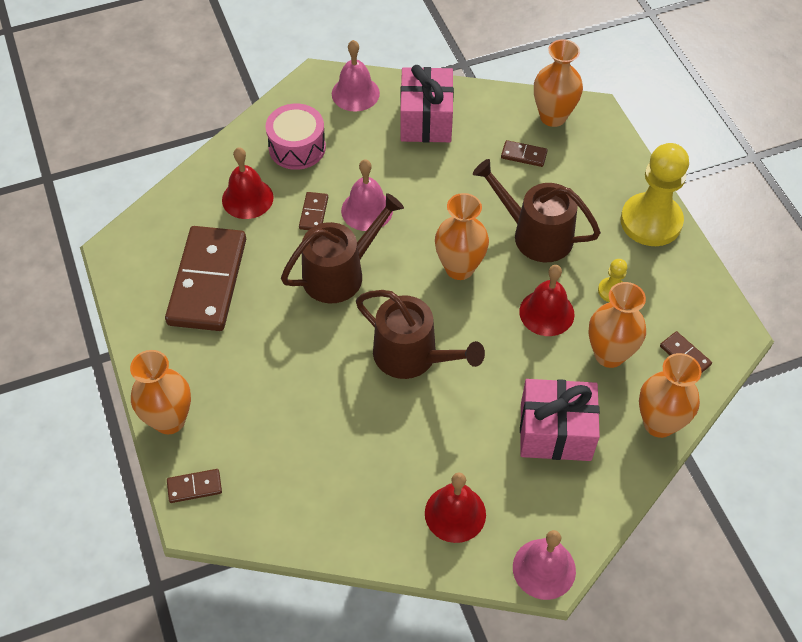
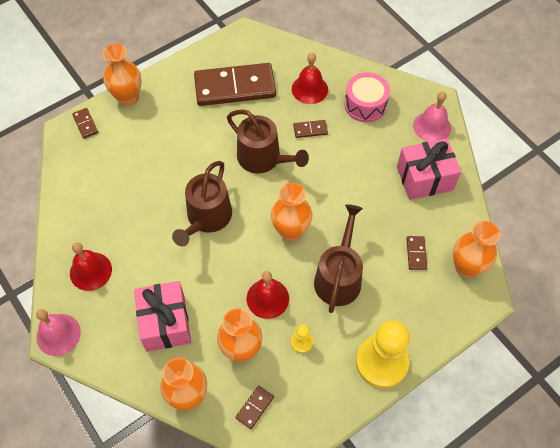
camera: 75 degrees right, 5 degrees up
pink bell [341,159,393,231] -> none

